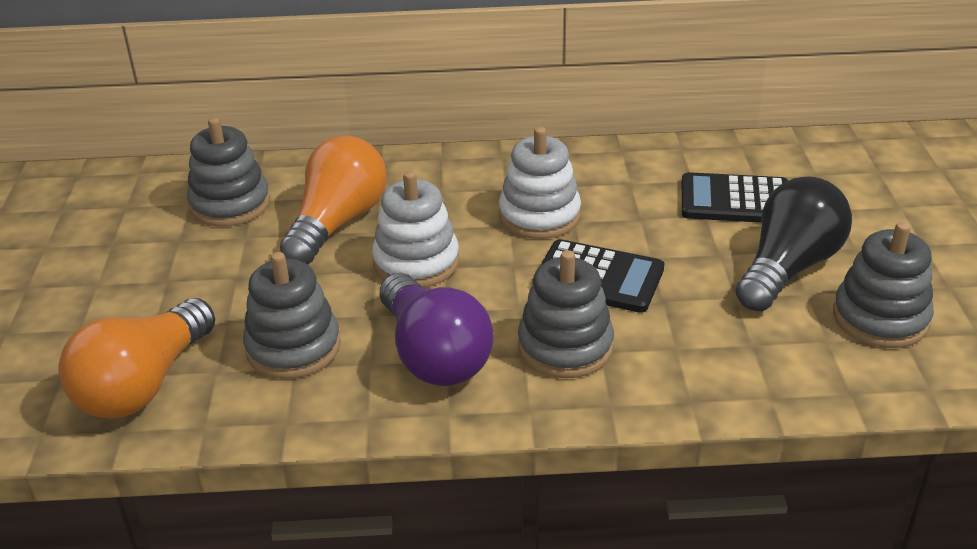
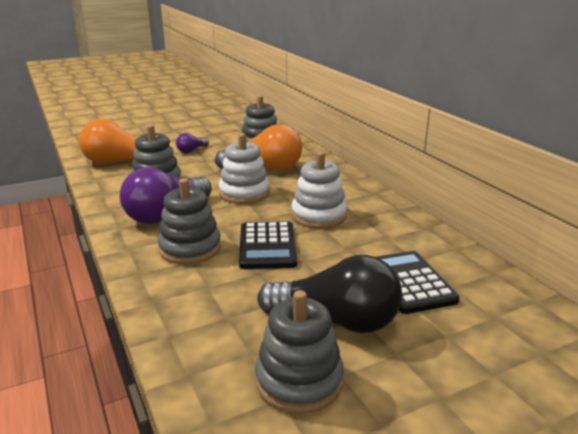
camera: 65 degrees right, 10 degrees down
none -> purple light bulb [176,133,209,153]

